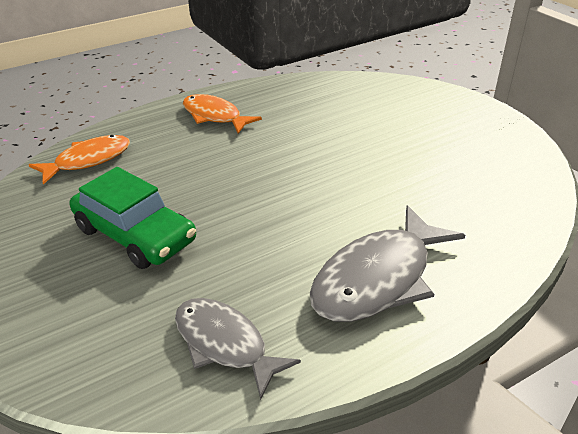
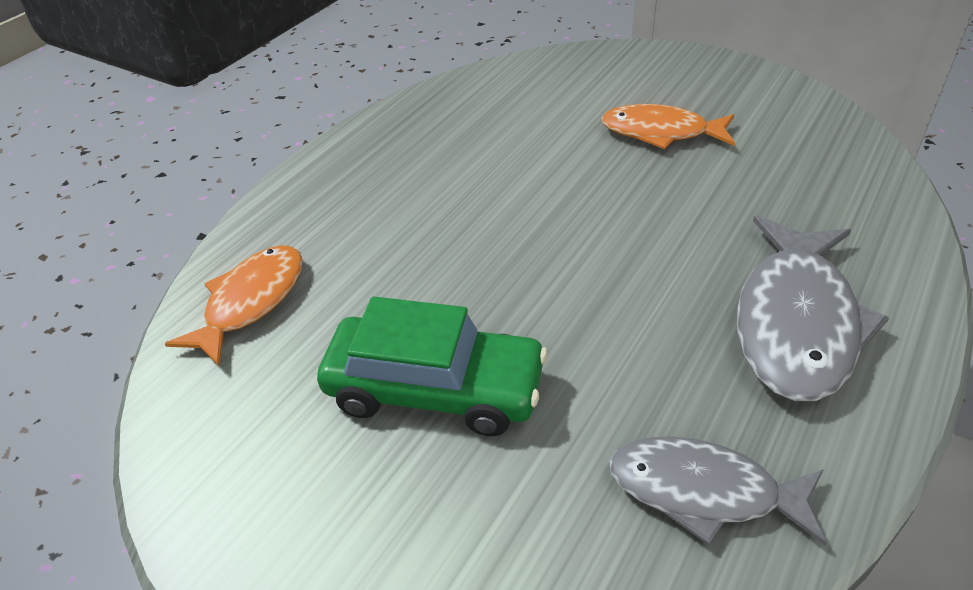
camera: 25 degrees left, 5 degrees up
orange fish [183,94,262,133] -> orange fish moved to [601,104,735,149]

